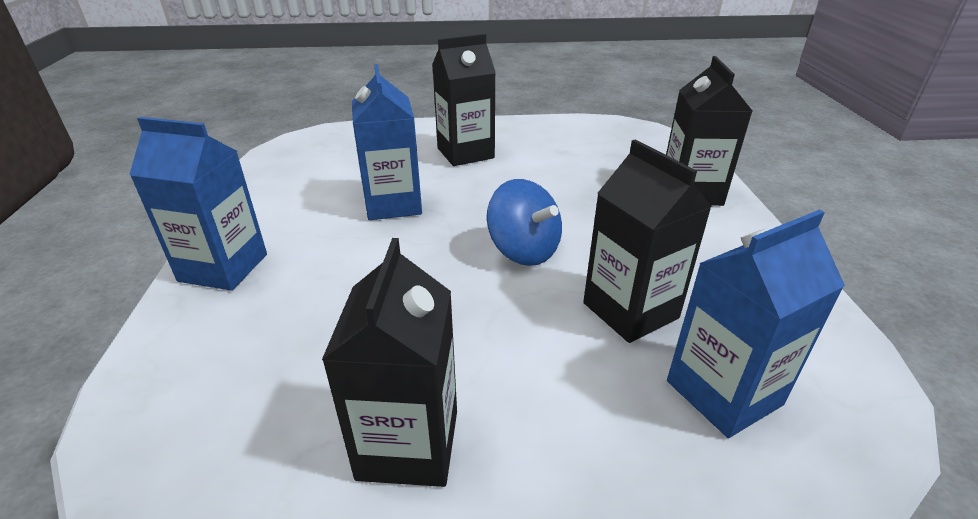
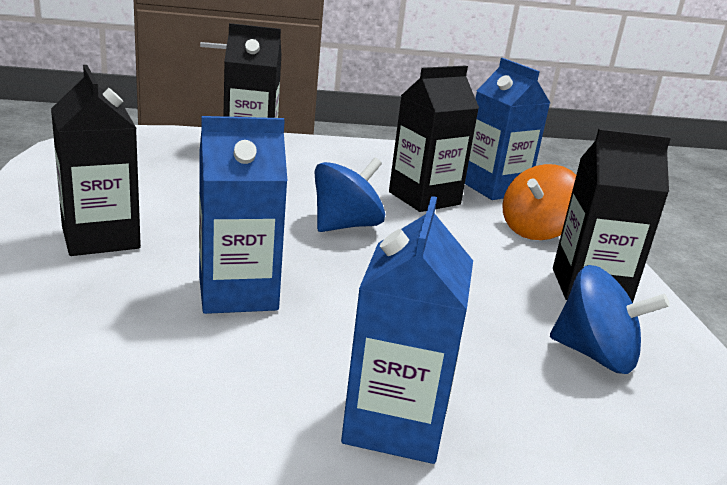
camera: 95 degrees left, 10 degrees down
none -> orange spinning top [502,164,576,240]
none -> blue spinning top [550,265,670,374]

